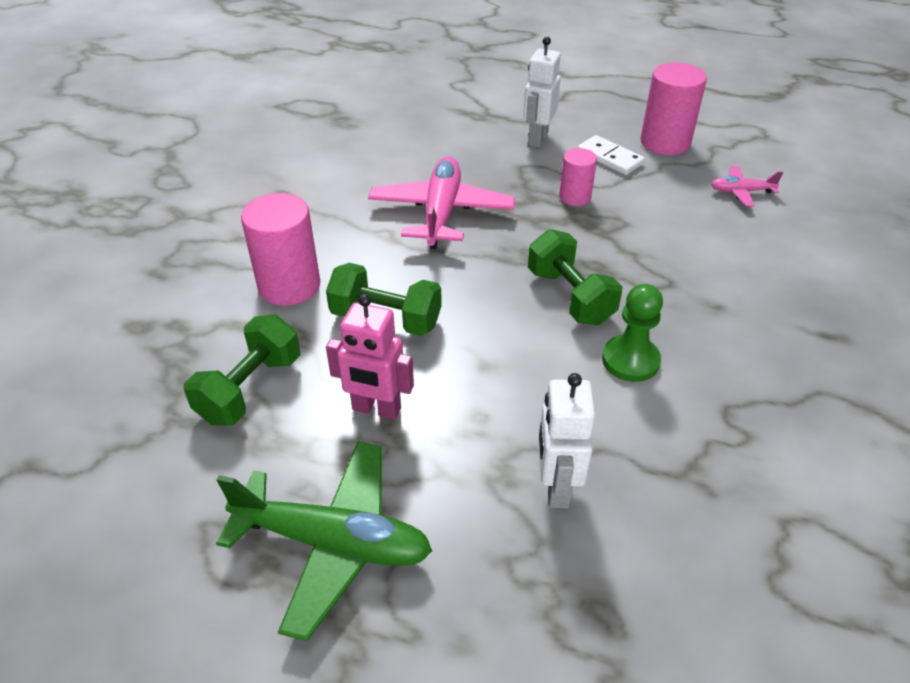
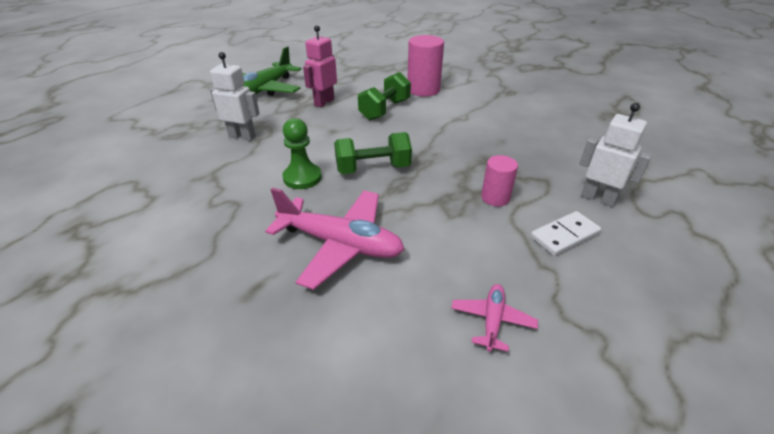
camera: 105 degrees right, 5 degrees down
green dumbbell [184,314,300,426] -> none
pink plane [368,156,515,249] -> pink plane moved to [265,187,405,290]
pink cylinder [640,63,707,155] -> none

